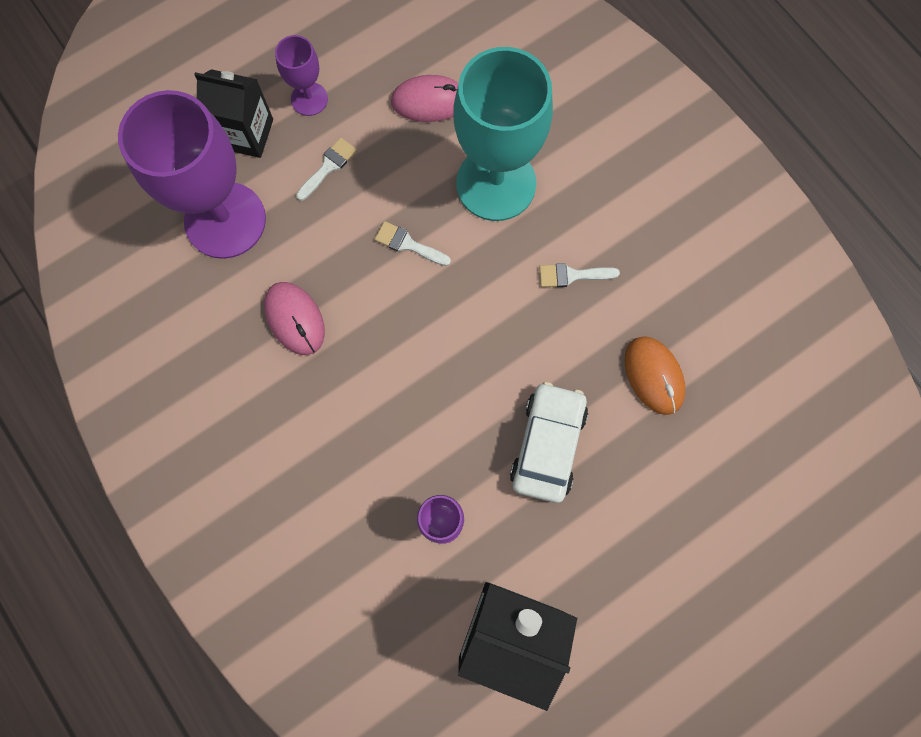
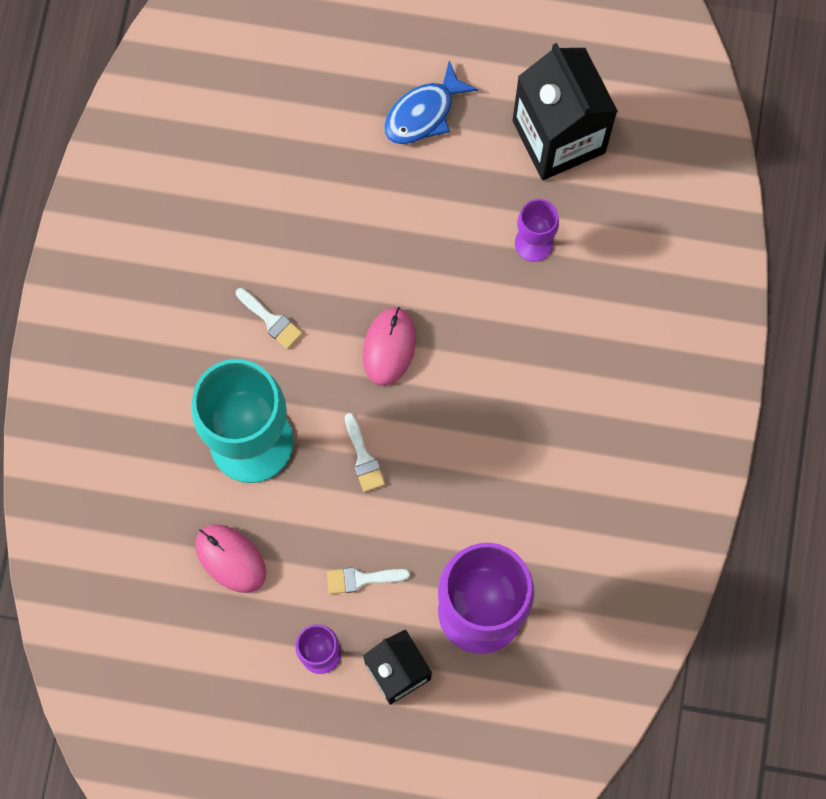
camera: 135 degrees left, 0 degrees up
pink mouse [264,282,325,355] -> pink mouse moved to [363,307,416,386]
white car [510,382,588,503] -> none
orange mouse [625,336,685,415] -> none
none -> blue fish [384,61,478,144]

